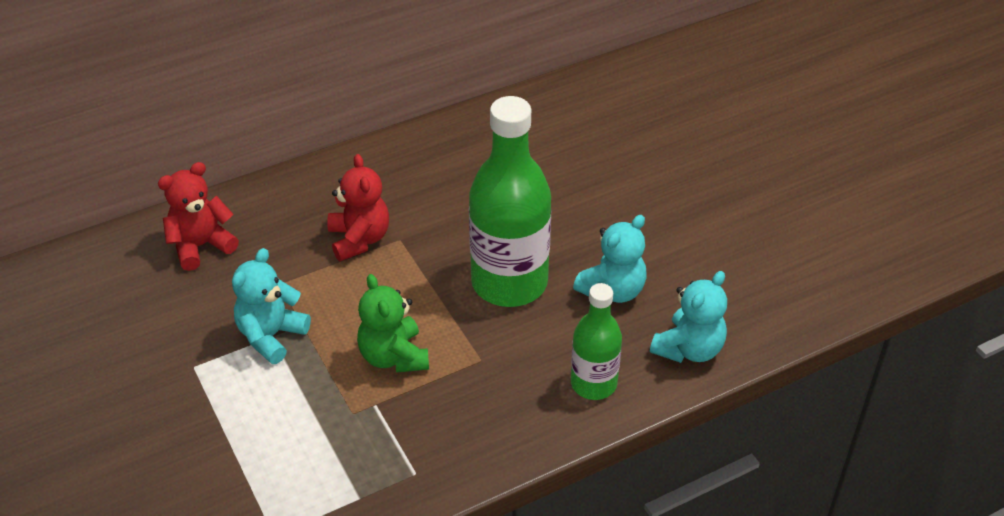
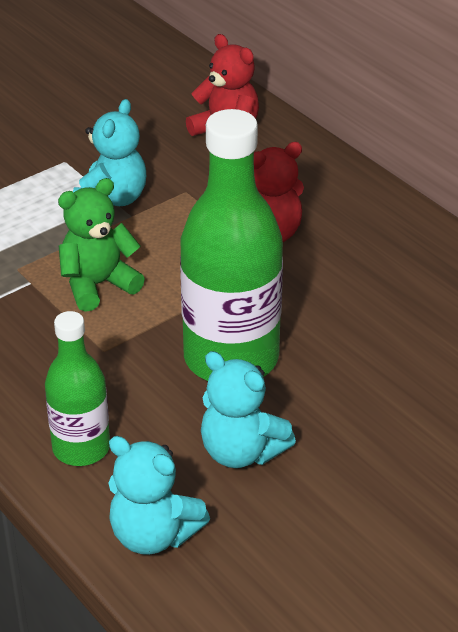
camera: 80 degrees right, 5 degrees down
turquoise teddy bear [232,248,311,364] -> turquoise teddy bear turned 90 degrees clockwise [73,99,146,206]

